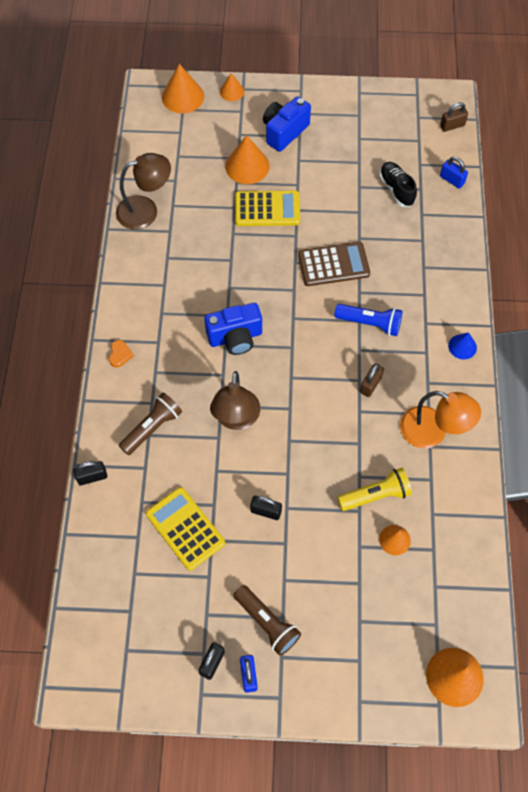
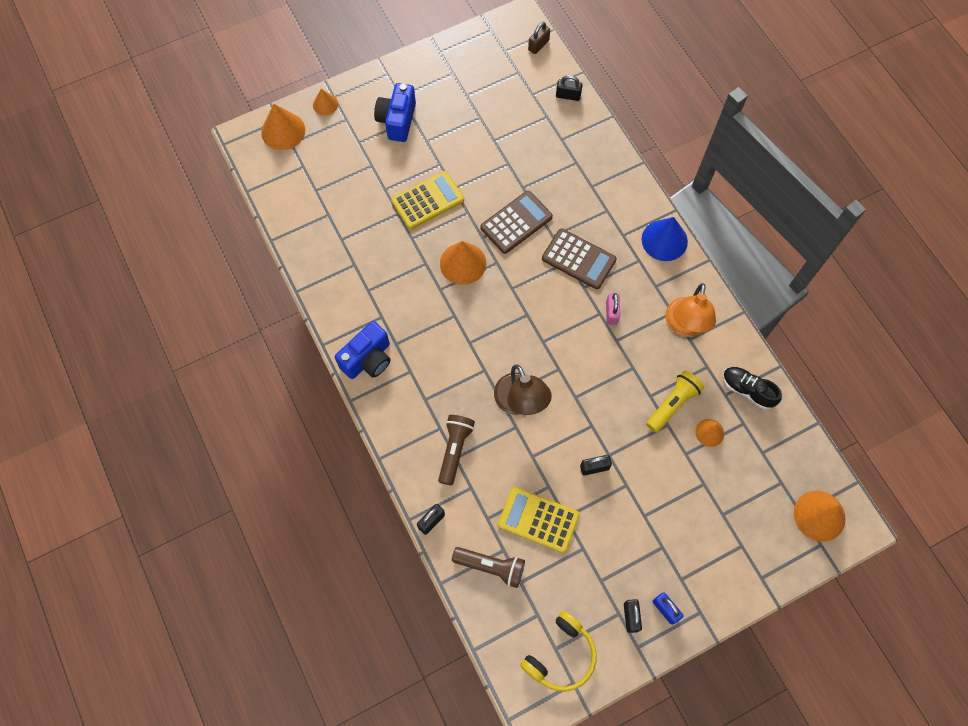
camera: 30 degrees left, 5 degrees up
orange heart [109,340,134,367] -> none
brown lamp [116,153,171,230] -> none
blue camera [204,303,262,355] -> blue camera moved to [335,321,391,379]
orange cone [225,135,270,184] -> orange cone moved to [440,241,486,285]
brown flashlight [234,585,301,656] -> brown flashlight moved to [452,547,525,588]
blue flashlight [334,304,403,336] -> brown calculator [542,228,617,289]
brown padlock [360,363,384,397] -> pink padlock [606,293,620,325]
black shoe [379,162,417,207] -> black shoe moved to [723,367,782,410]
orange lamp [400,391,481,448] -> orange lamp turned 105 degrees clockwise [665,283,716,337]
blue padlock [440,157,468,189] -> black padlock [556,75,582,101]
blue cone [448,332,477,359] -> blue cone [642,217,688,261], size x1.72
none -> yellow headphones [520,611,596,692]

